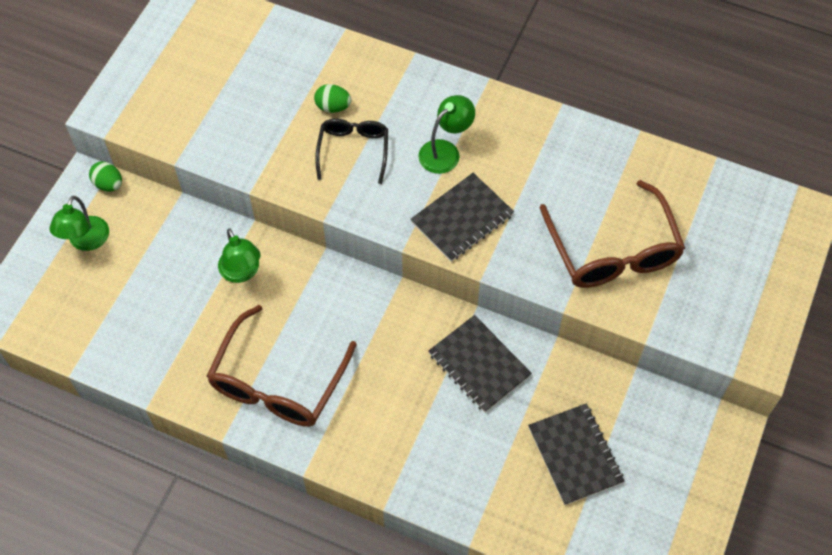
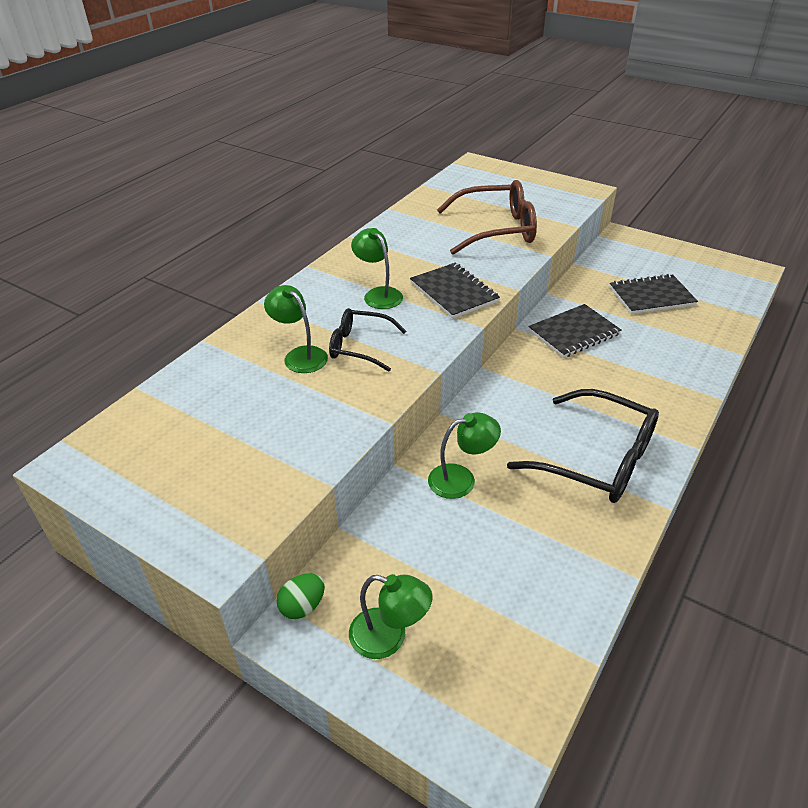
camera: 80 degrees left, 20 degrees down
brown glasses [207,305,357,427] -> black glasses [507,389,659,503]
green egg [314,84,351,113] -> green lamp [264,285,328,373]

